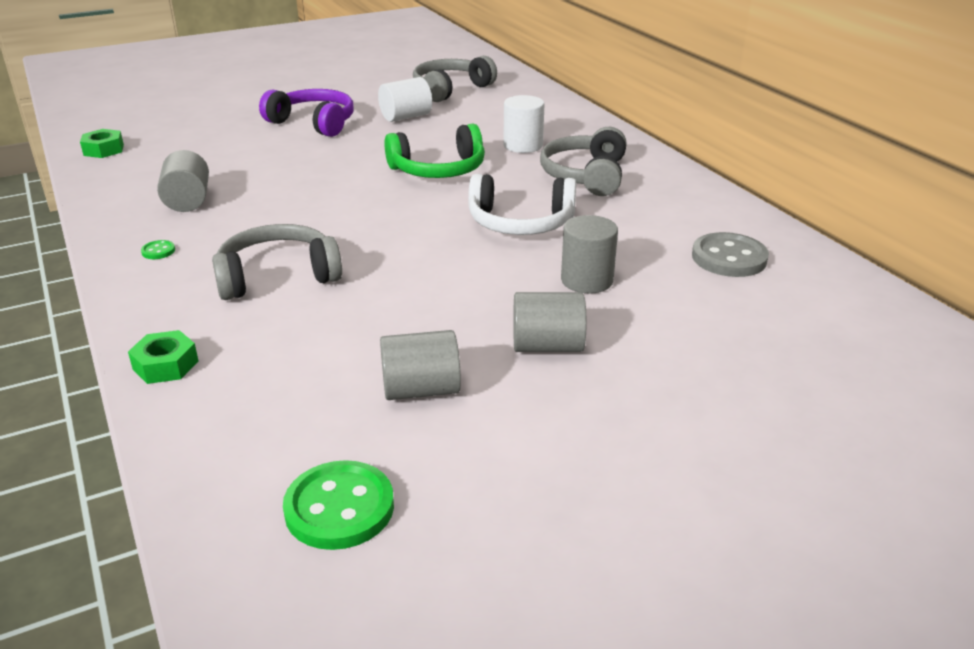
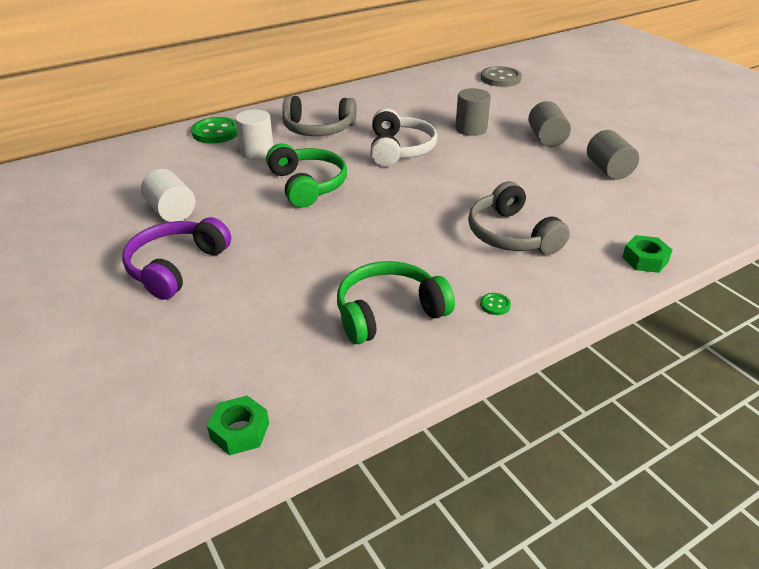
camera: 95 degrees left, 5 degrees up
grey cylinder [157,150,209,212] -> green headphones [337,261,455,344]
green button [283,460,394,550] -> green button moved to [191,117,237,144]
grey headphones [413,56,497,102] -> none
grey button [692,232,769,277] -> grey button moved to [481,66,522,87]

